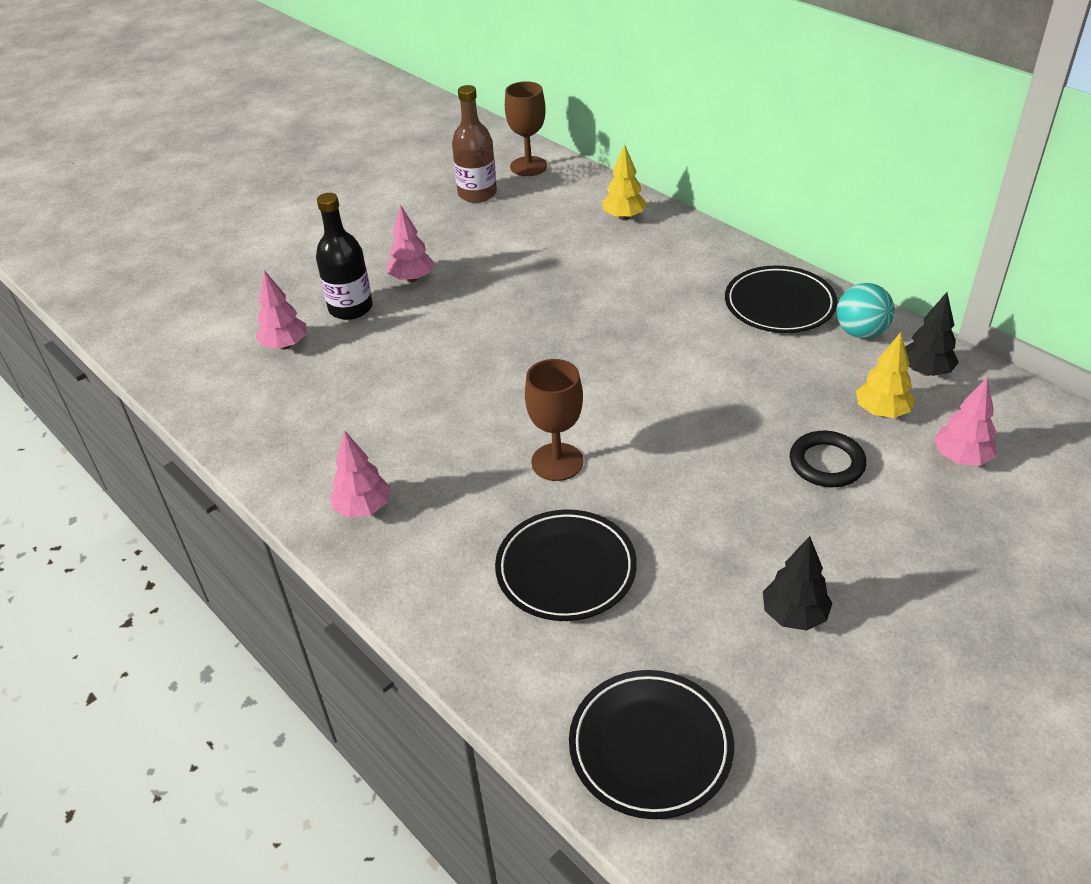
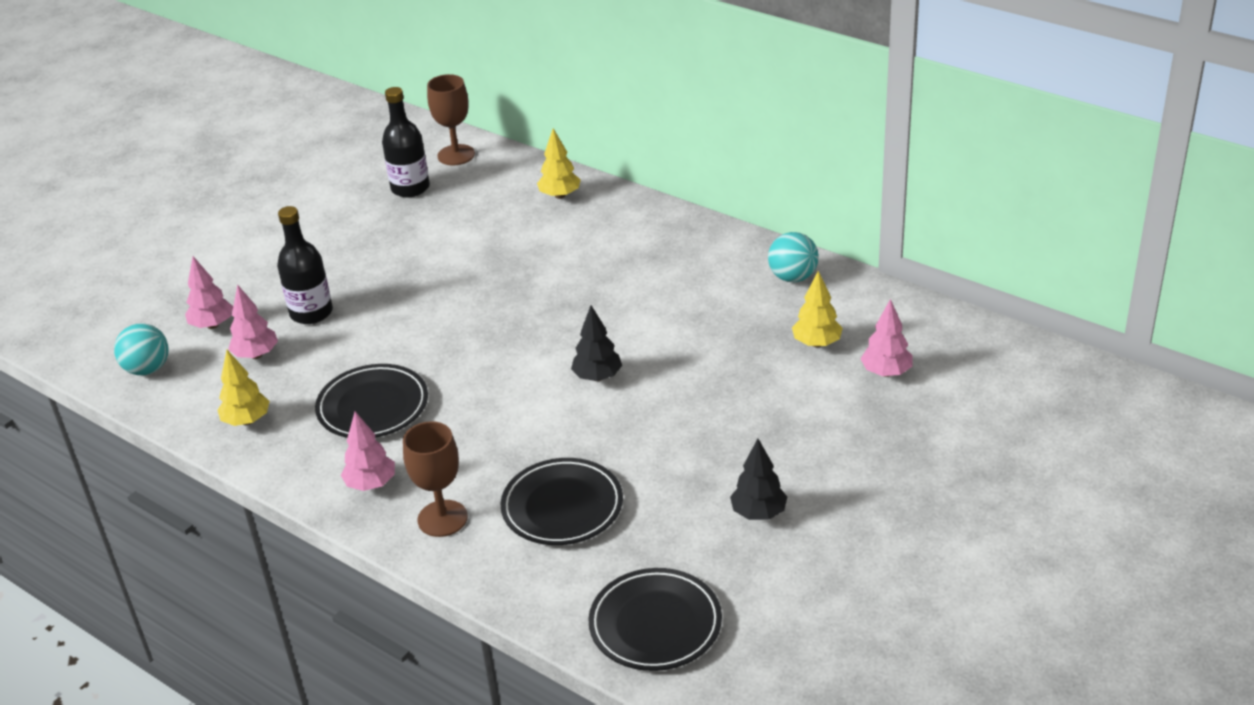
camera: 10 degrees left, 5 degrees down
pink tree [387,204,435,282] -> pink tree moved to [185,256,233,329]
brown bottle [452,85,497,203] -> black bottle [382,87,430,197]
brown goblet [525,359,583,481] -> brown goblet moved to [403,421,468,537]
black plate [725,265,838,333] -> black plate moved to [315,364,428,438]
black ring [790,431,867,487] -> none
black tree [905,292,959,376] -> black tree moved to [571,305,622,381]
none -> turquoise ball [114,324,169,375]
none -> yellow tree [218,350,270,426]

